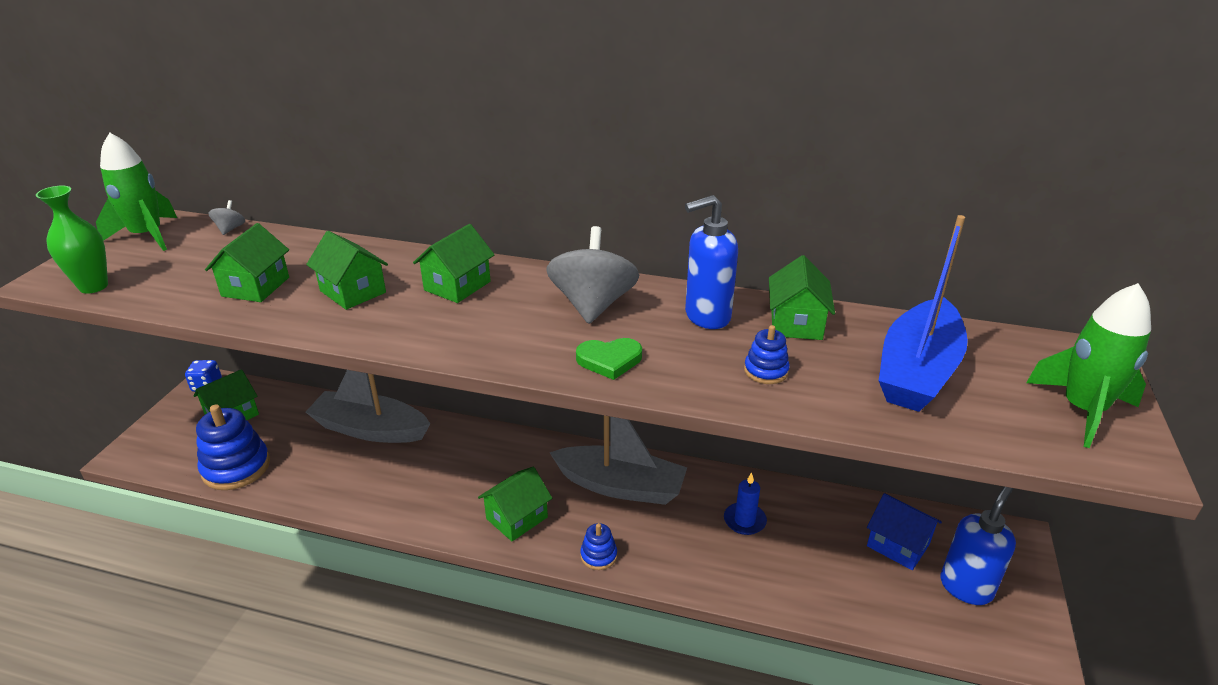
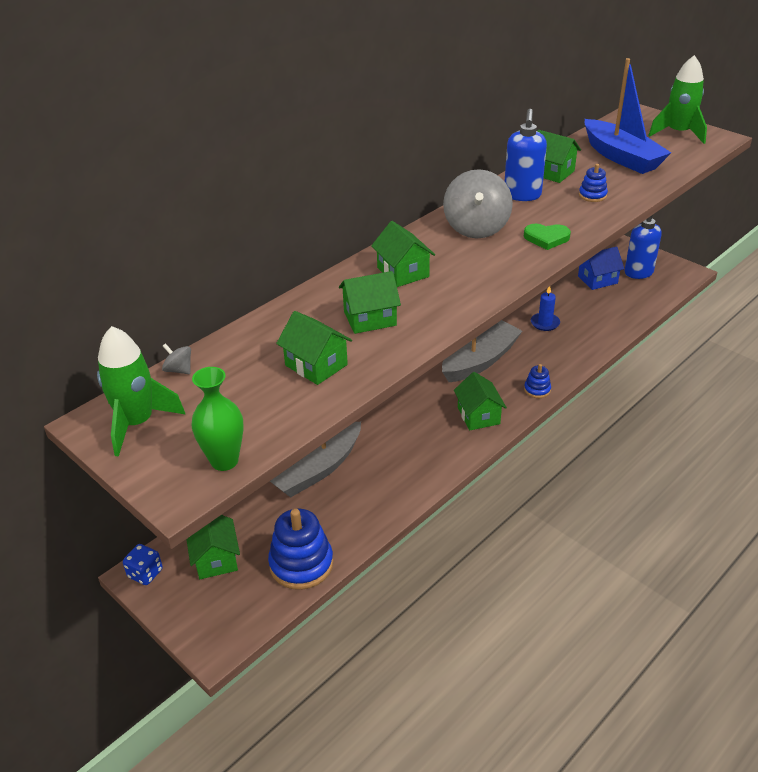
camera: 60 degrees left, 5 degrees up
grey spinning top [546,226,639,324] -> grey spinning top turned 120 degrees counterclockwise [443,169,513,238]
green heart [576,338,642,380] -> green heart turned 75 degrees clockwise [524,224,571,250]

